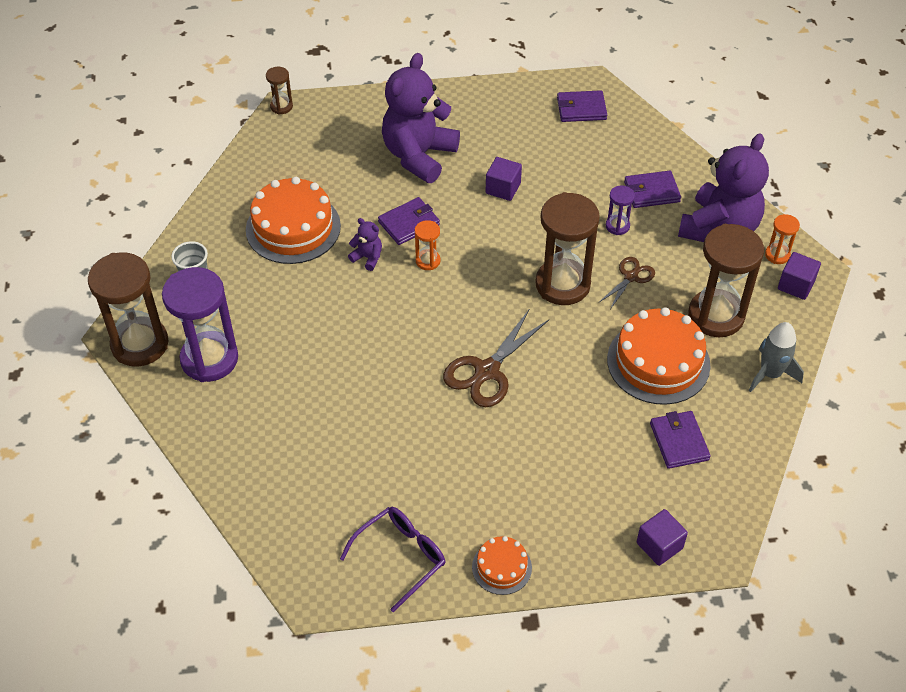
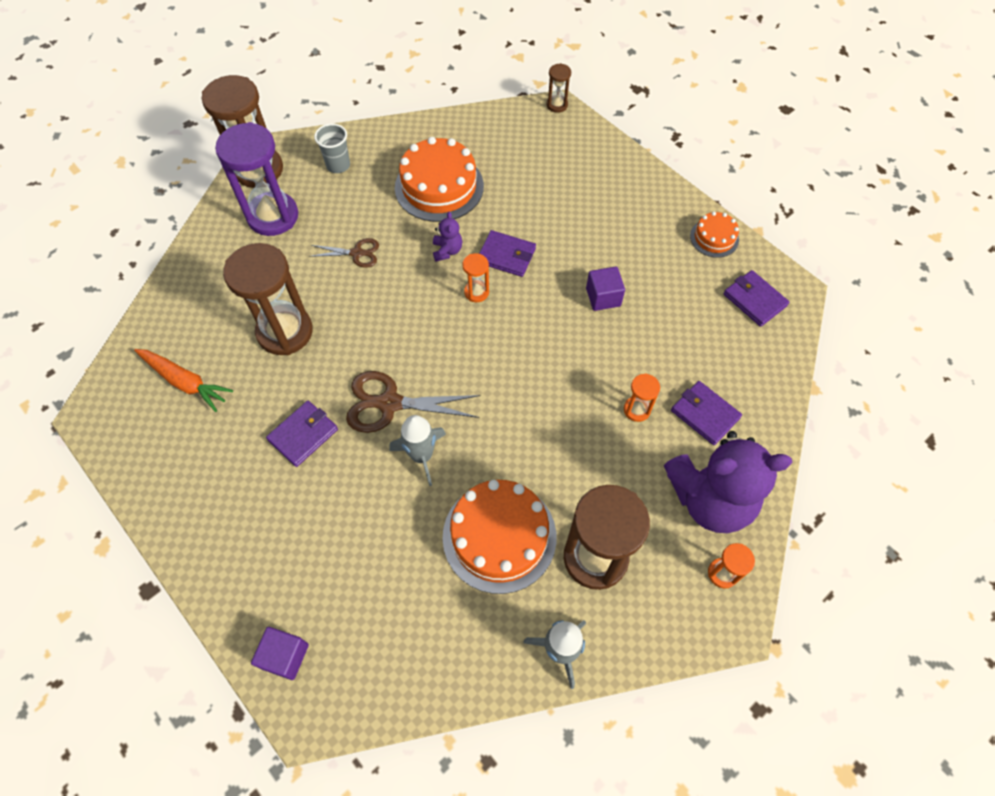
camera: 55 degrees right, 10 degrees up
purple glasses [340,507,445,612] -> none
purple teddy bear [382,53,460,183] -> none
orange cake [472,536,532,595] -> orange cake moved to [690,211,739,258]
brown hourglass [535,192,600,305] -> brown hourglass moved to [223,243,313,355]
brown scissors [598,257,655,309] -> brown scissors moved to [309,238,379,268]
purple hourglass [606,186,635,235] -> orange hourglass [624,373,660,422]
purple wallet [650,411,711,469] -> purple wallet moved to [266,401,338,467]
purple cube [778,252,821,300] -> none
none -> orange carrot [134,349,233,412]
none -> grey rocket [390,415,446,486]

